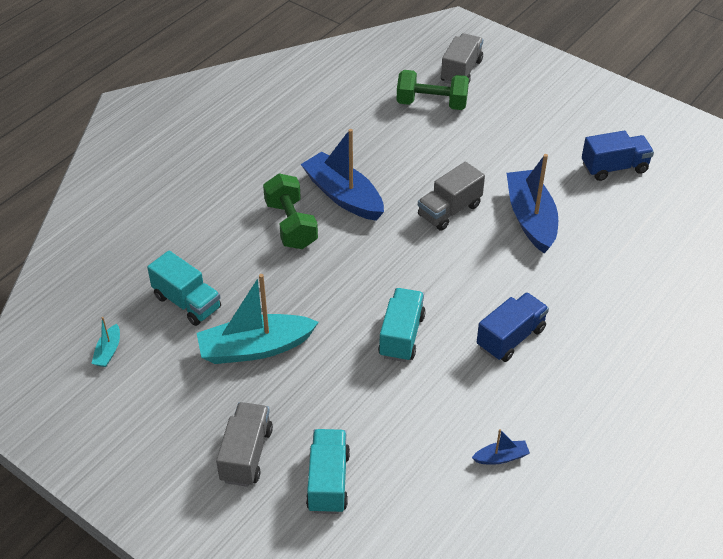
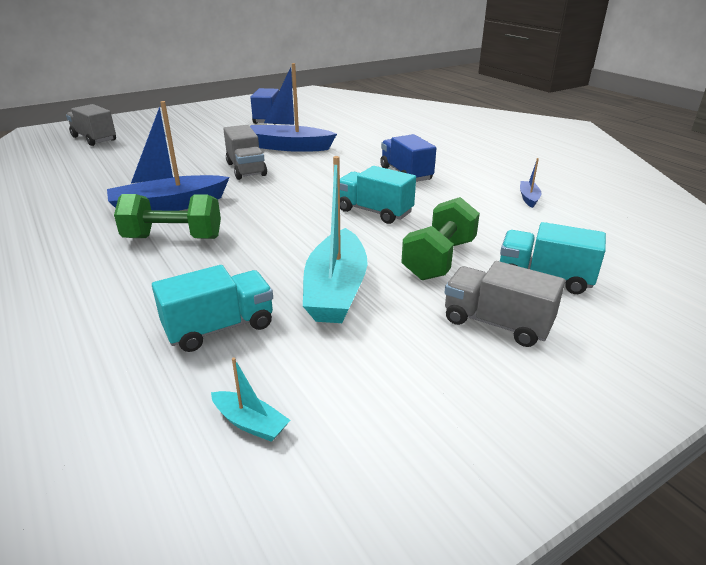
camera: 70 degrees left, 15 degrees down
green dumbbell [397,70,469,110] -> green dumbbell moved to [401,197,480,280]

